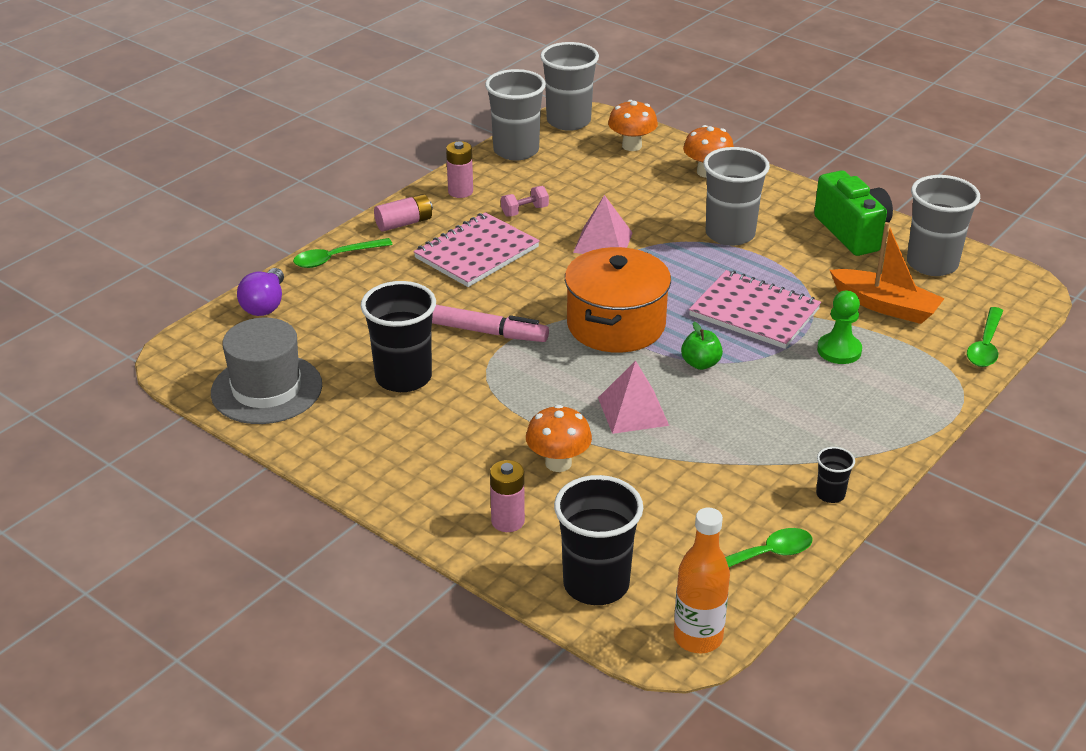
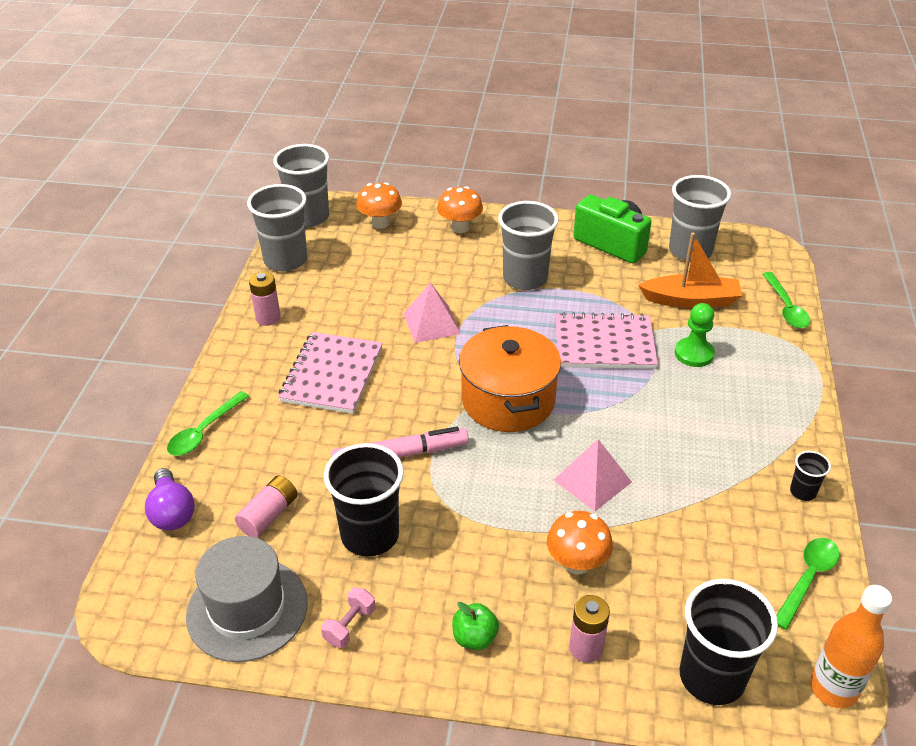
camera: 30 degrees left, 5 degrees up
pink battery [374,194,433,232] -> pink battery moved to [235,476,297,538]
pink dumbbell [501,186,549,217] -> pink dumbbell moved to [321,587,376,648]
green apple [681,322,723,370] -> green apple moved to [452,602,499,650]

